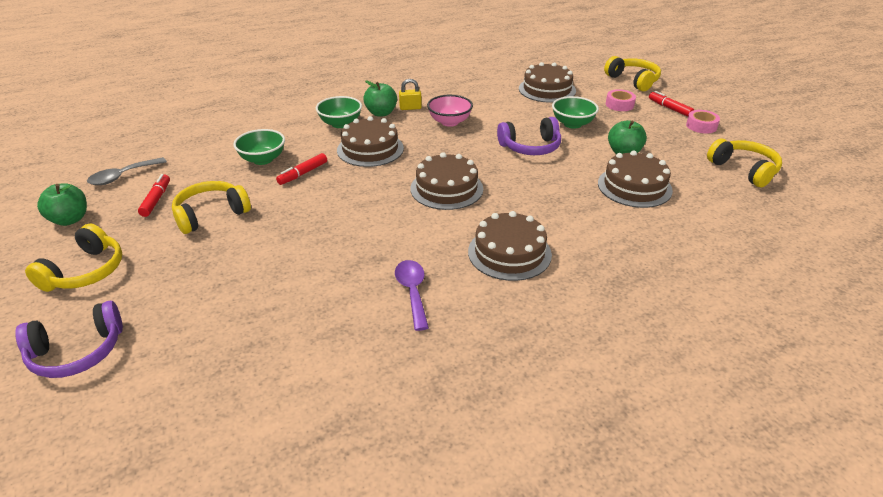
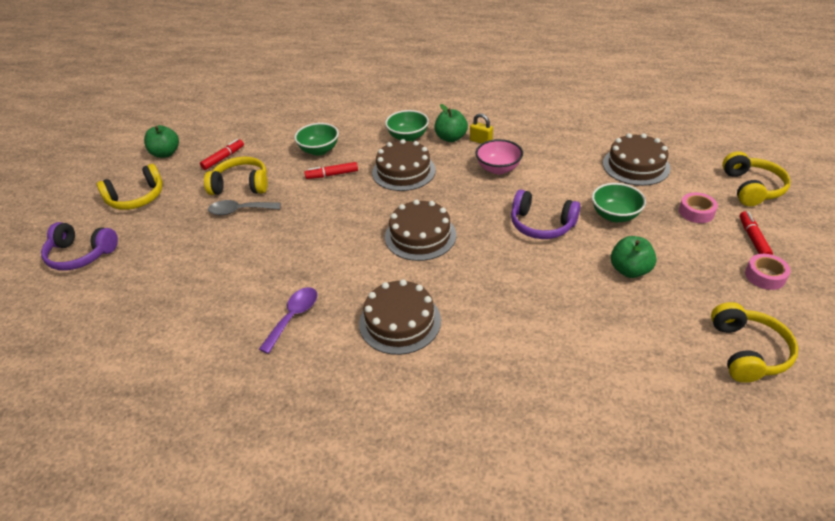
camera: 40 degrees right, 5 degrees up
grey spoon [87,157,167,185] -> grey spoon moved to [208,200,281,215]
brown cake [598,151,673,208] -> none

